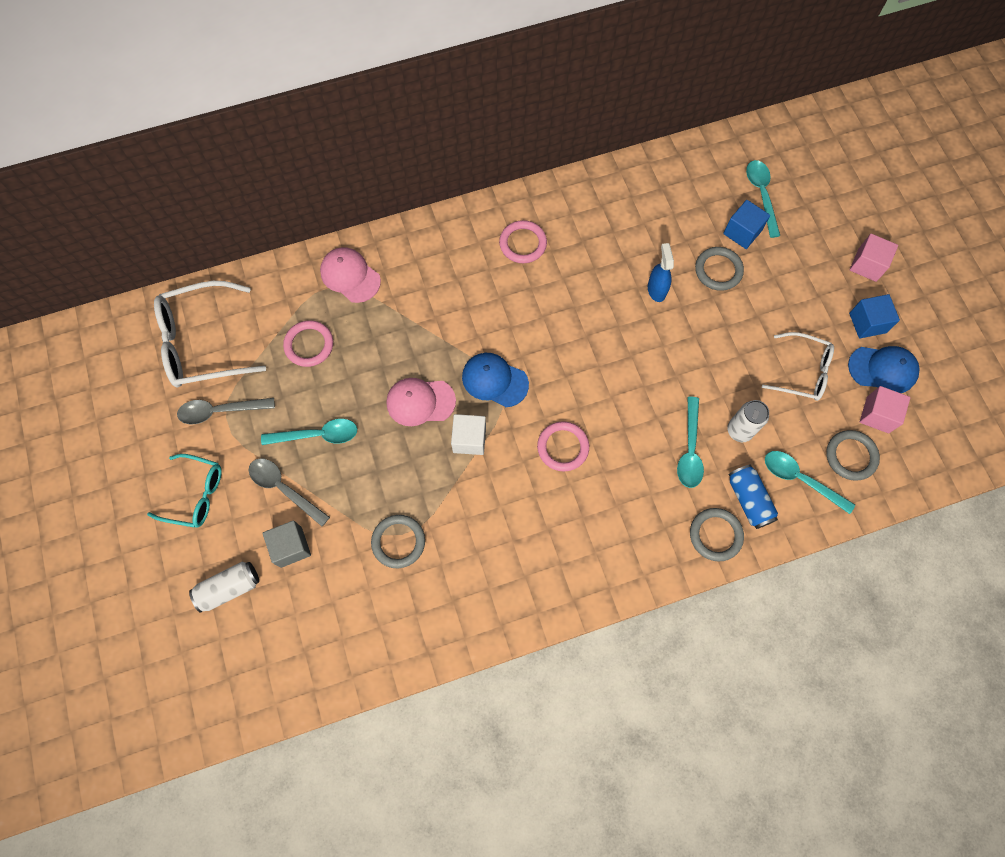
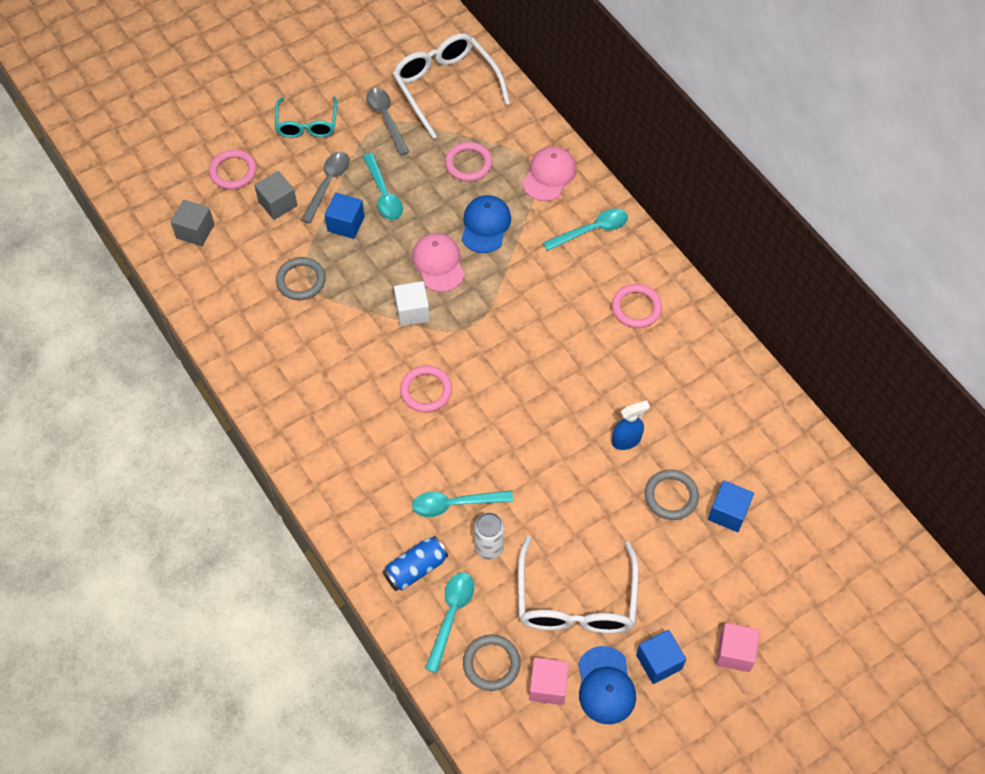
camera: 75 degrees right, 10 degrees down
white can [189,562,259,613] -> pink ring [209,150,257,189]
blue cap [462,353,529,407] -> blue cap moved to [462,195,511,253]
grey ring [690,508,744,561] -> none
turquoise spoon [746,160,780,238] -> turquoise spoon moved to [543,209,628,251]
white glasses [762,332,834,401] -> white glasses [518,536,639,634], size x1.60
none -> grey cube [171,200,214,246]
none -> blue cube [325,193,365,239]

